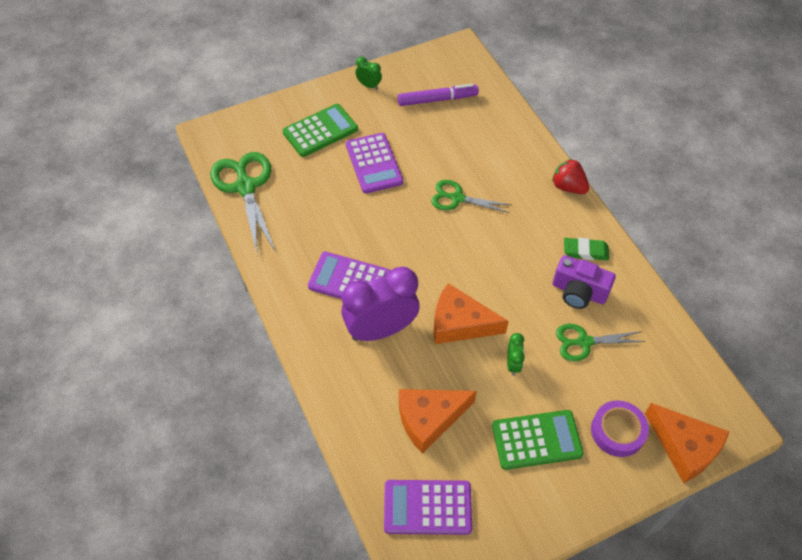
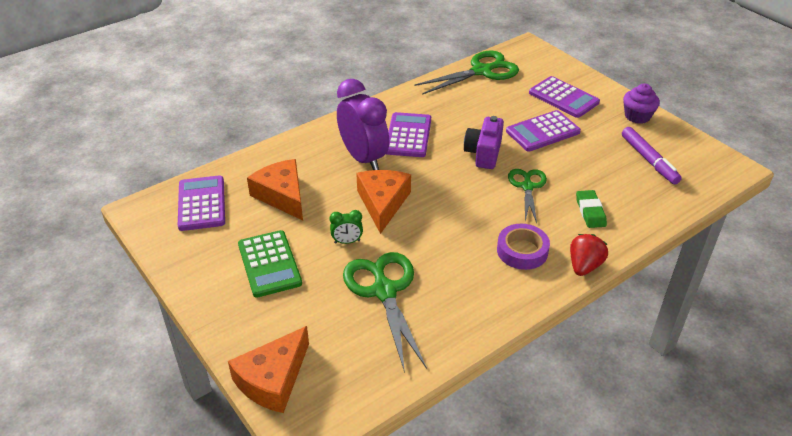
camera: 80 degrees right, 15 degrees down
green calculator [282,104,358,157] -> purple calculator [529,76,600,118]
green clock [355,57,382,90] -> purple cupcake [623,83,660,124]
purple camera [552,255,616,309] -> purple camera moved to [464,116,504,169]
green scissors [556,324,646,361] -> green scissors [343,252,427,373], size x1.62
green eraser [564,238,609,261] -> green eraser moved to [576,190,607,228]
purple tape [591,400,649,457] -> purple tape moved to [497,224,550,270]

